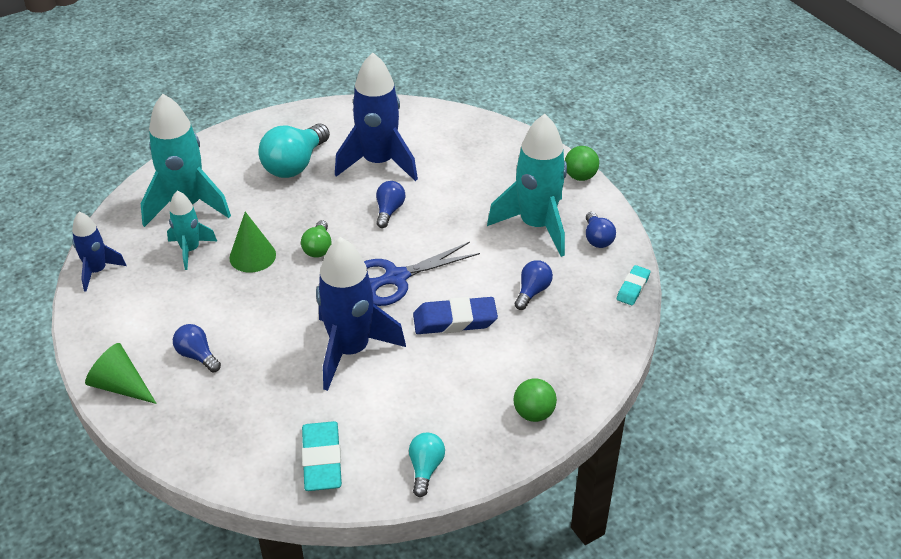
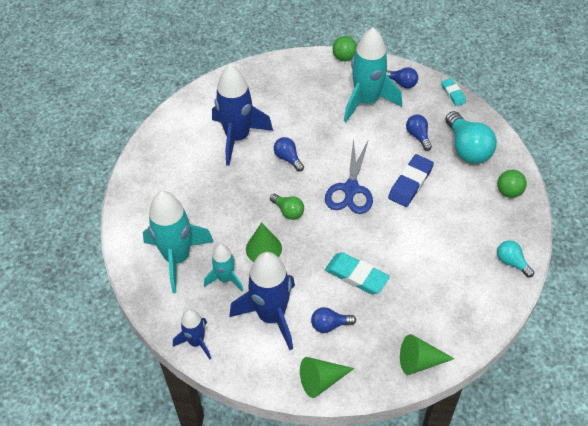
camera: 50 degrees left, 10 degrees up
turquoise light bulb [258,123,330,178] -> turquoise light bulb moved to [445,111,497,164]
turquoise eraser [302,421,342,491] -> turquoise eraser moved to [325,252,390,294]
blue rocket [316,237,406,391] -> blue rocket moved to [229,252,295,350]
none -> green cone [400,334,455,375]

